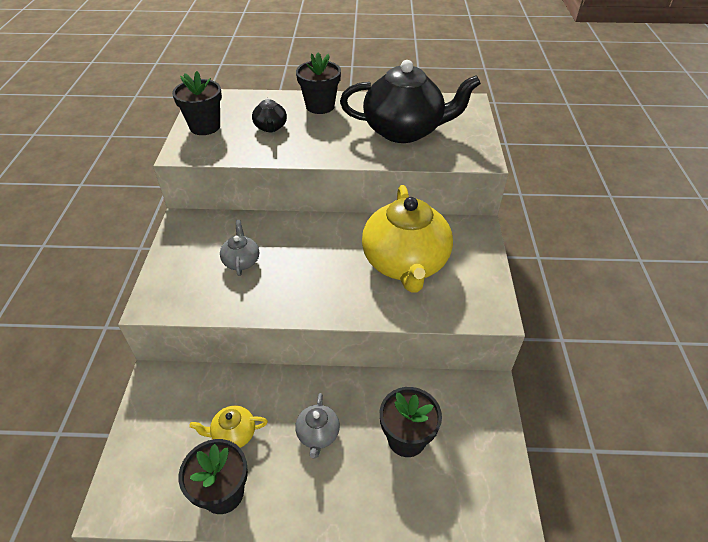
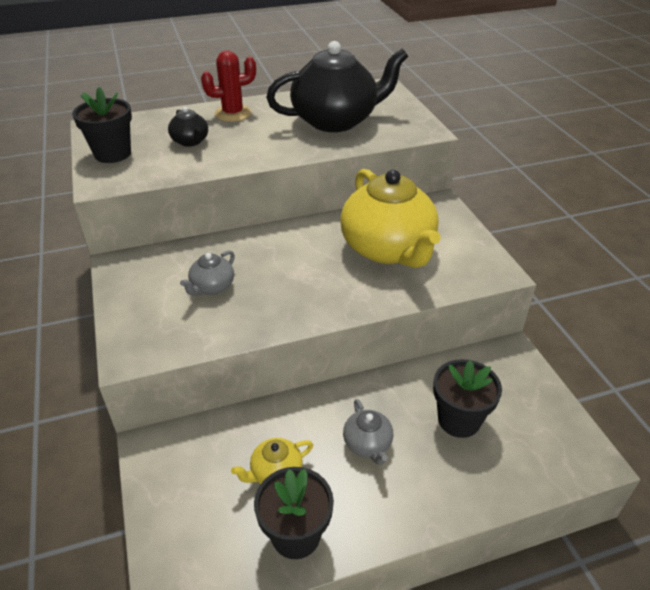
camera: 20 degrees left, 5 degrees down
grey teapot [220,220,259,276] -> grey teapot turned 120 degrees counterclockwise [180,250,235,296]
black flower pot [296,52,341,114] -> red cactus [201,51,256,122]

